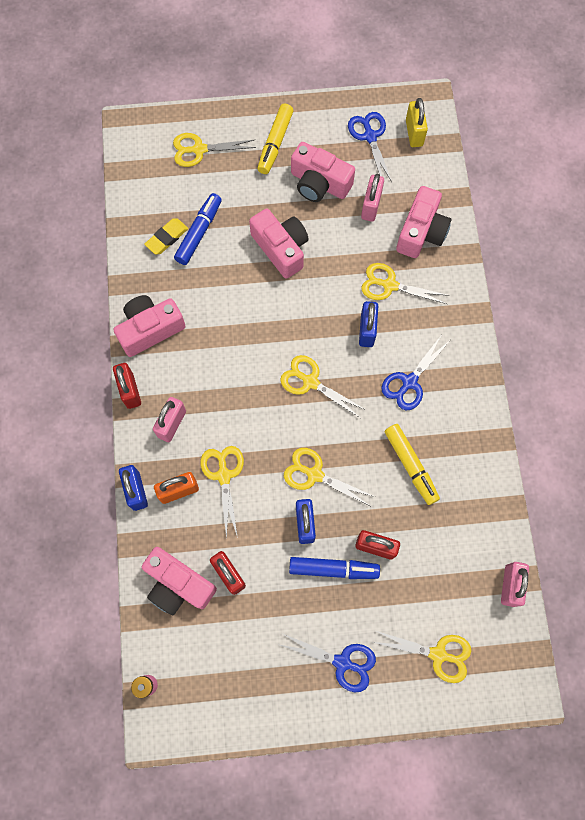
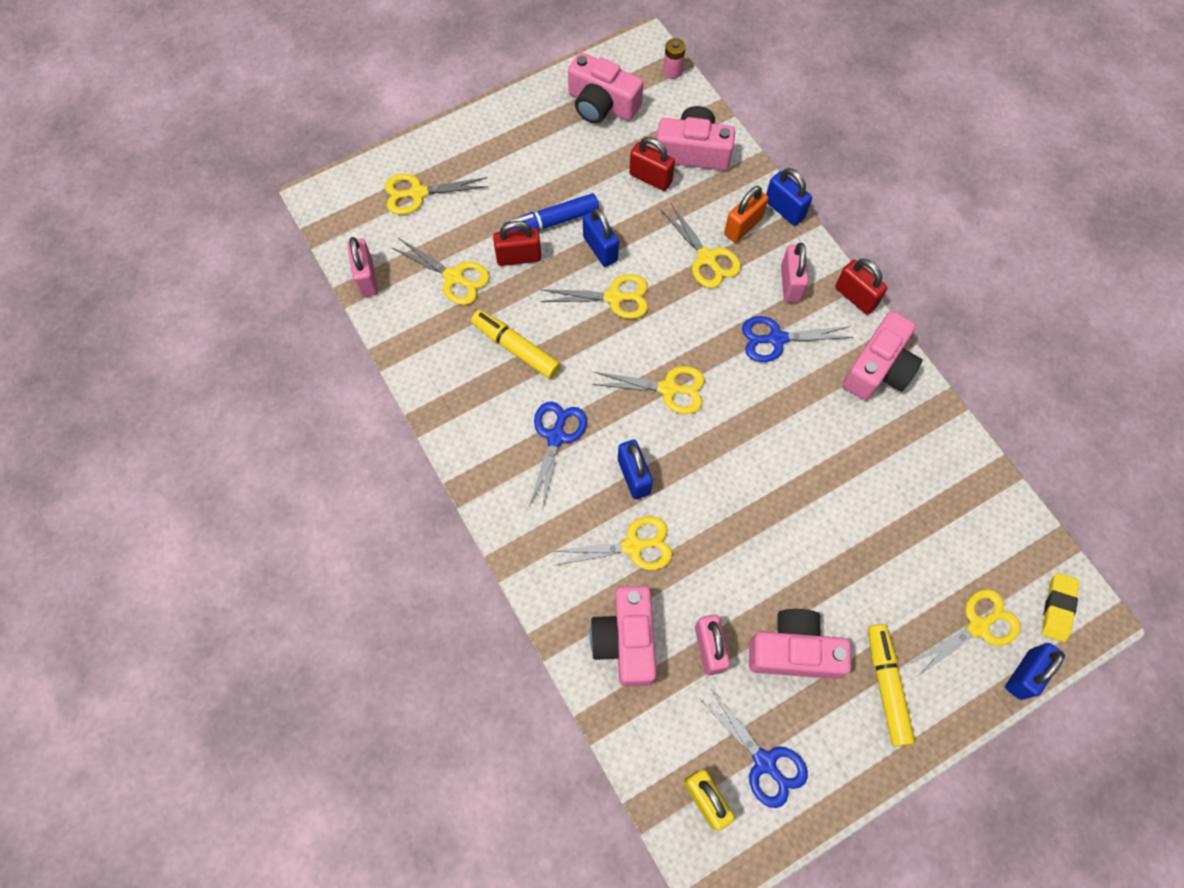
camera: 155 degrees right, 5 degrees down
yellow eraser [144,218,188,255] -> yellow eraser moved to [1042,573,1079,642]
blue marker [174,193,222,265] -> none
pink camera [249,209,308,279] -> pink camera moved to [568,52,643,124]
blue scissors [277,634,376,692] -> blue scissors moved to [742,316,853,362]
none -> yellow scissors [392,238,490,305]
none -> blue padlock [1005,643,1065,700]

